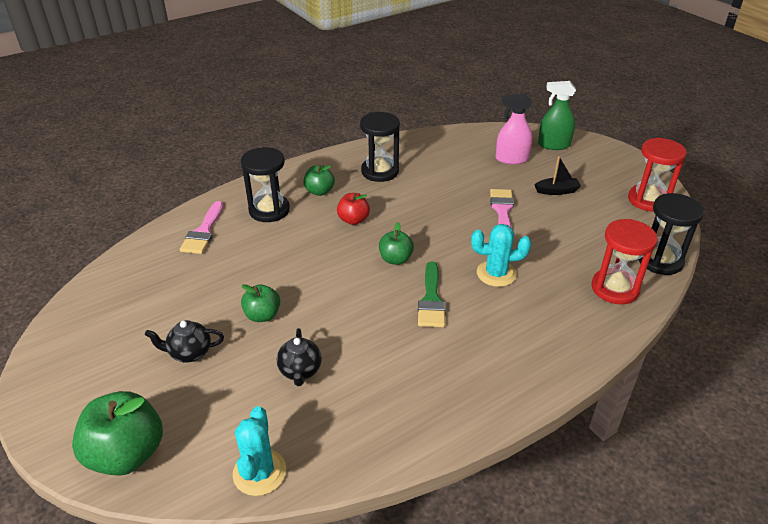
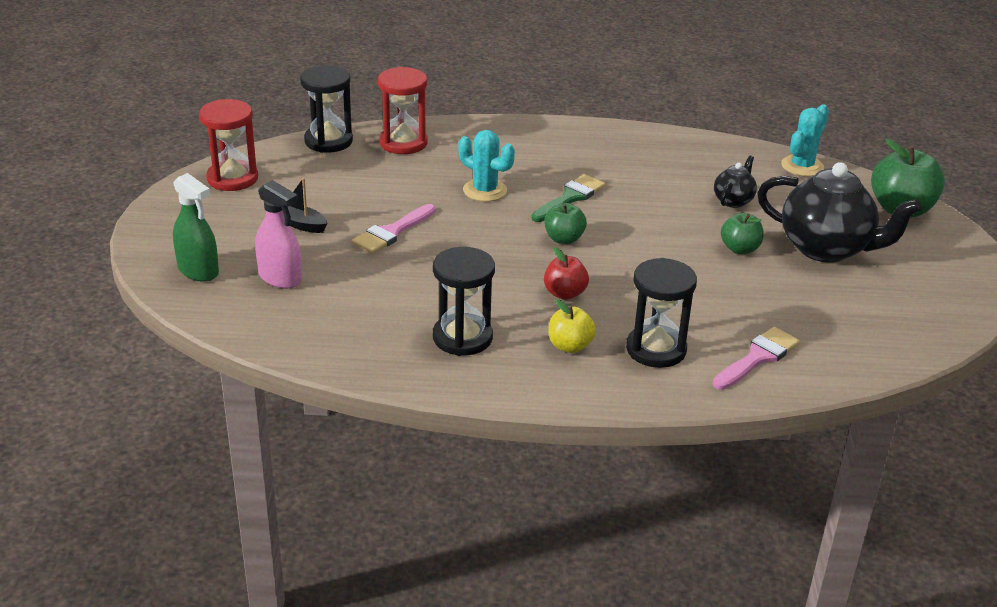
camera: 145 degrees left, 5 degrees down
black teapot [145,320,224,362] -> black teapot [757,162,922,262], size x2.08
green apple [304,165,335,196] -> yellow apple [549,299,596,353]

